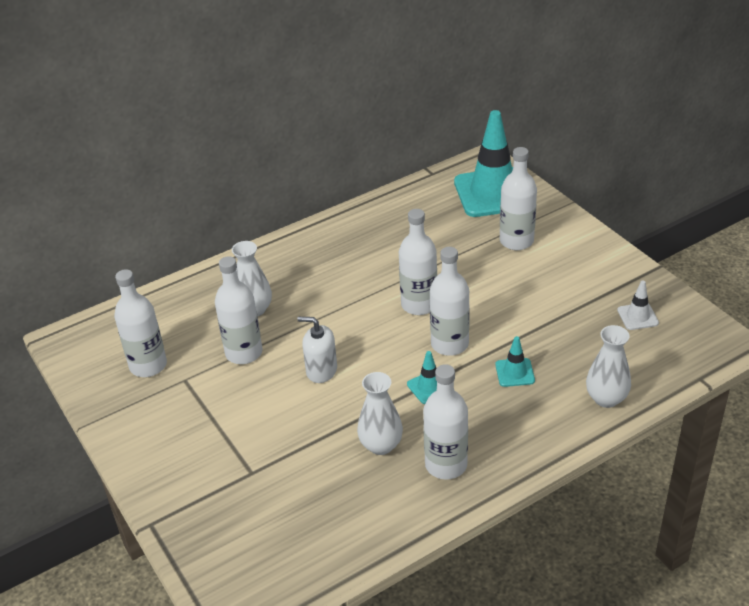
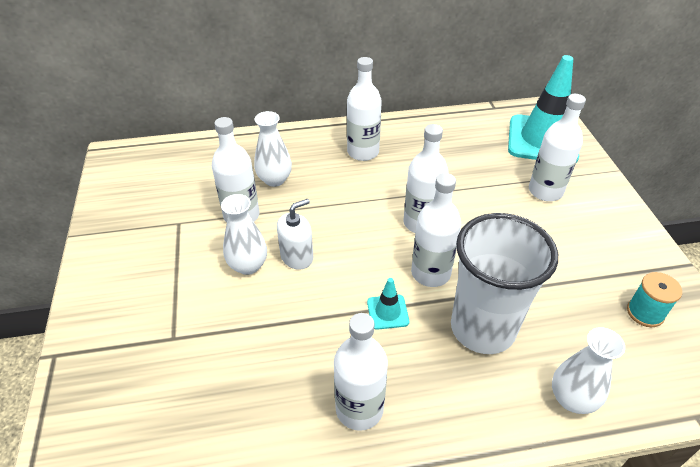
camera: 20 degrees right, 5 degrees up
white bottle [114,269,167,377] -> white bottle moved to [347,57,382,161]
white soap dispenser [297,317,337,383] -> white soap dispenser turned 105 degrees clockwise [277,199,313,270]
white vase [357,372,403,455] -> white vase moved to [221,194,267,275]
turquoise traffic cone [495,336,535,387] -> white cup [451,213,558,354]
white traffic cone [617,280,659,330] -> turquoise spool [627,272,682,327]

